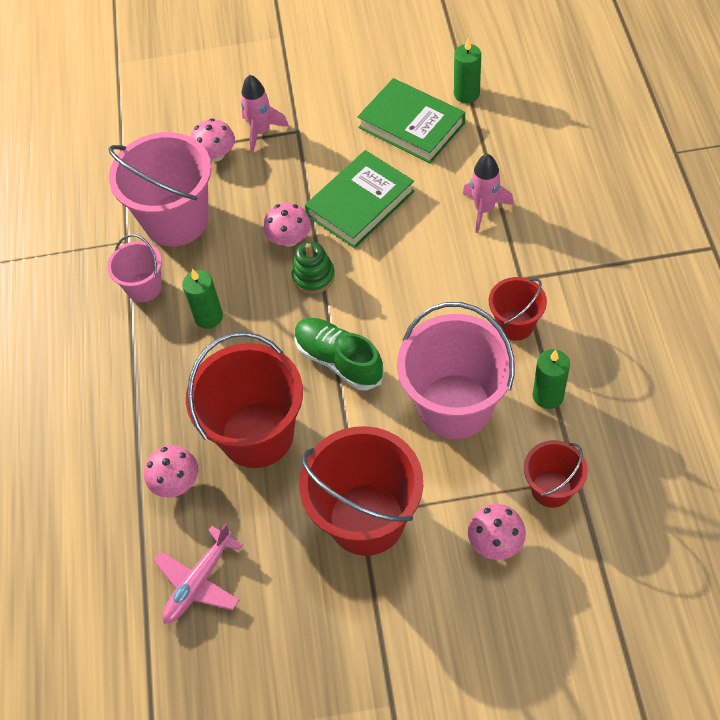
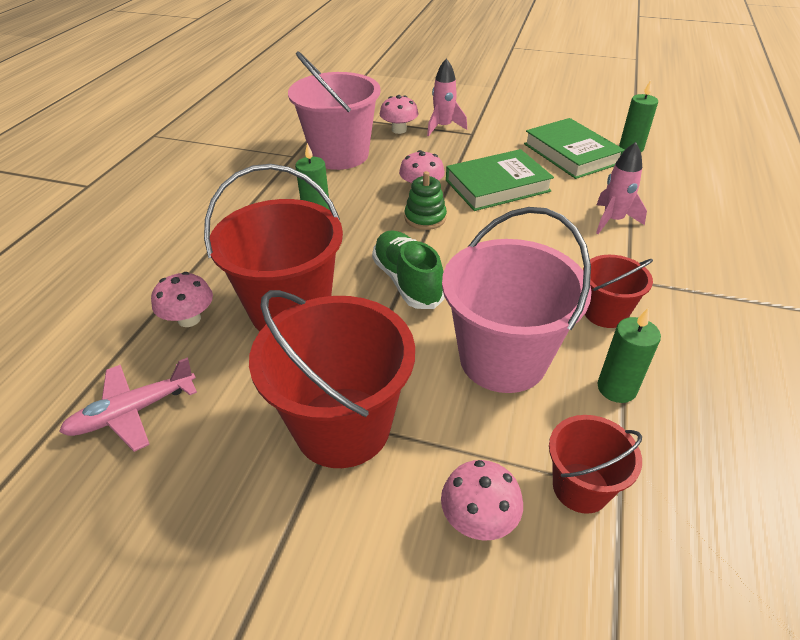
camera: 20 degrees right, 15 degrees down
pink bucket [107,234,162,302] -> none

